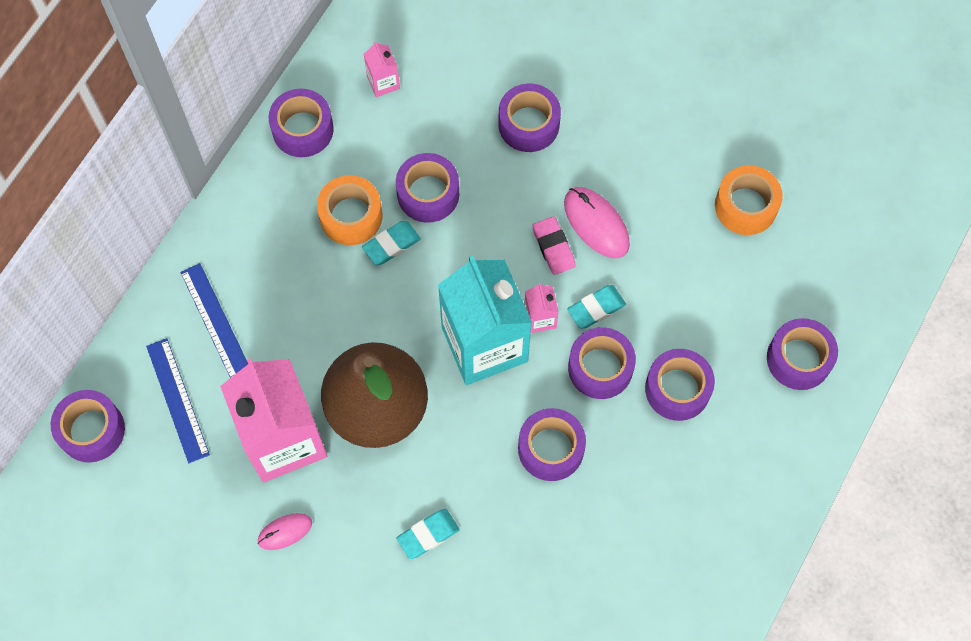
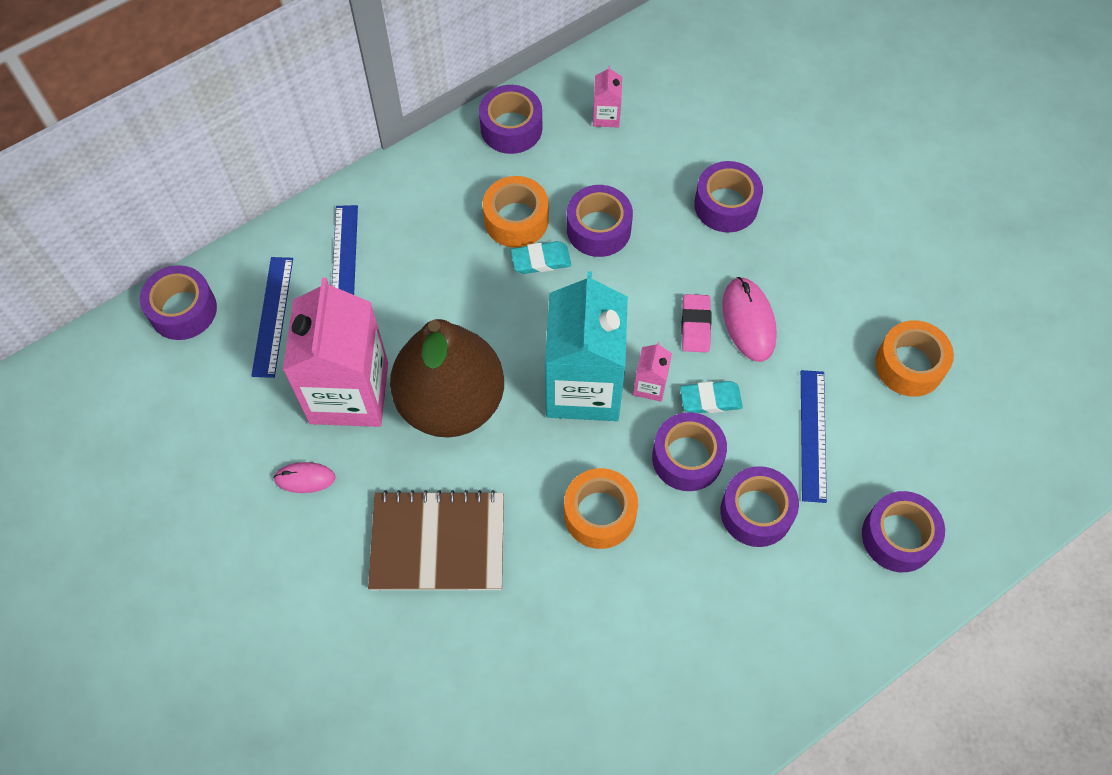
camera: 25 degrees right, 5 degrees down
turquoise eraser [396,509,460,559] -> brown notebook [368,490,504,590]
purple tape [518,408,586,481] -> orange tape [564,468,638,549]
none -> blue ruler [801,370,827,503]

